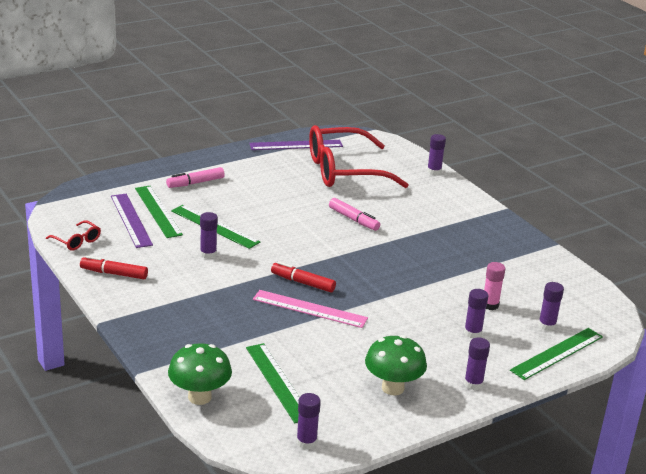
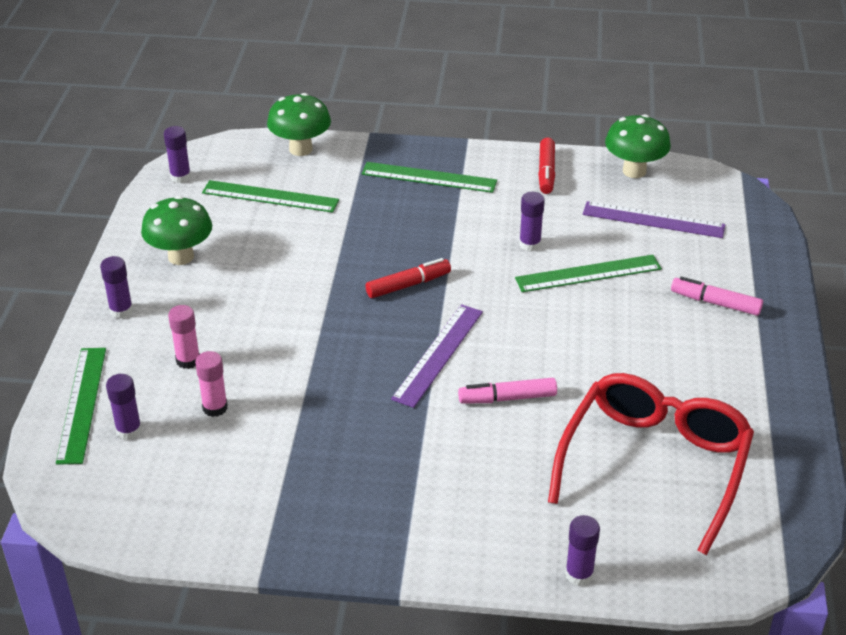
camera: 130 degrees right, 10 degrees up
red glasses [46,220,101,250] -> green mushroom [605,114,671,178]
red marker [80,256,148,279] -> red marker turned 135 degrees clockwise [538,137,555,194]
green ruler [135,186,183,238] -> green ruler moved to [361,162,497,193]
pink marker [166,167,225,188] -> pink marker turned 75 degrees counterclockwise [671,277,763,316]
purple ruler [249,140,343,150] -> purple ruler moved to [391,304,483,408]
pink ruler [253,290,368,328] -> none
purple glue stick [464,289,488,338] -> pink glue stick [168,305,200,369]

